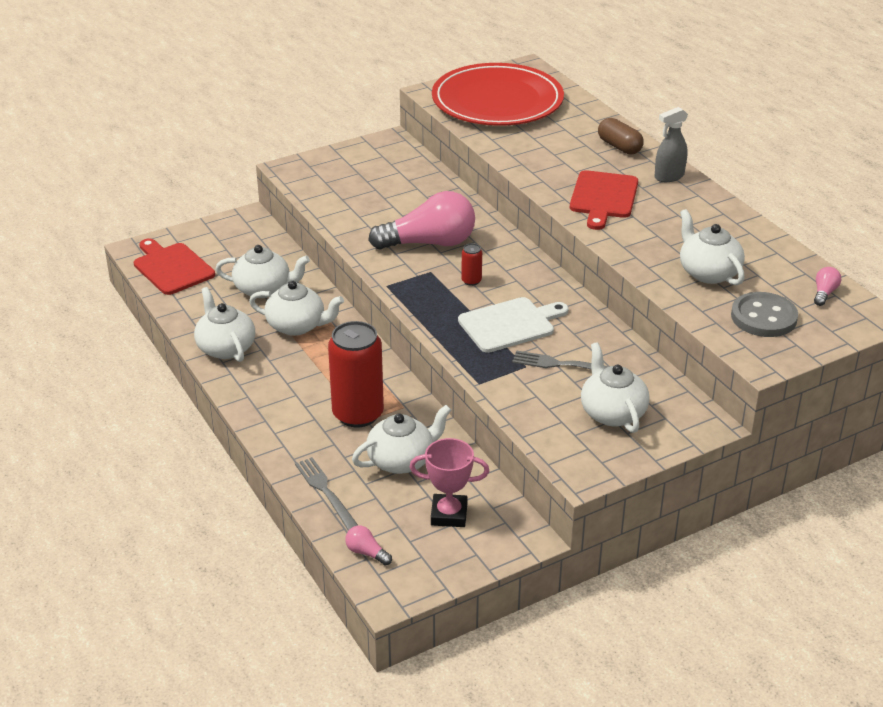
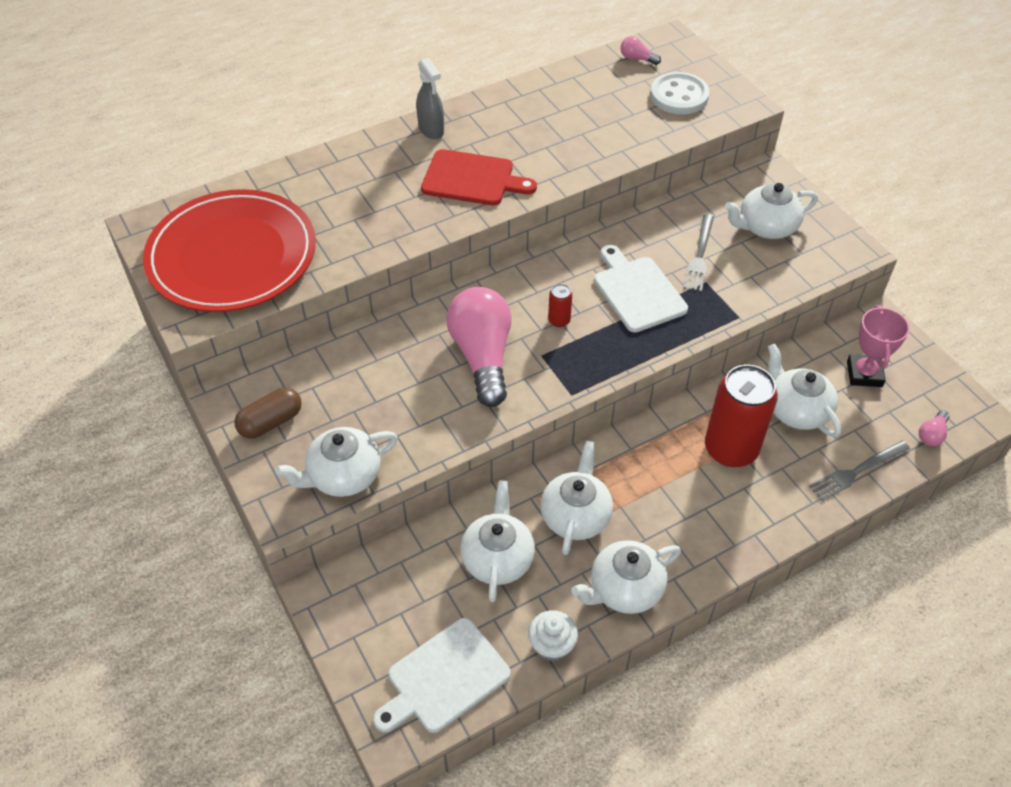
camera: 90 degrees left, 15 degrees up
red cutting board [134,238,215,295] -> white cutting board [373,618,511,733]
brown capsule [598,118,644,155] -> brown capsule moved to [234,387,302,439]
white teapot [680,209,745,285] -> white teapot moved to [275,427,398,497]
grey button [731,292,798,337] -> white button [650,72,710,114]
none -> white cupcake [528,610,578,661]

